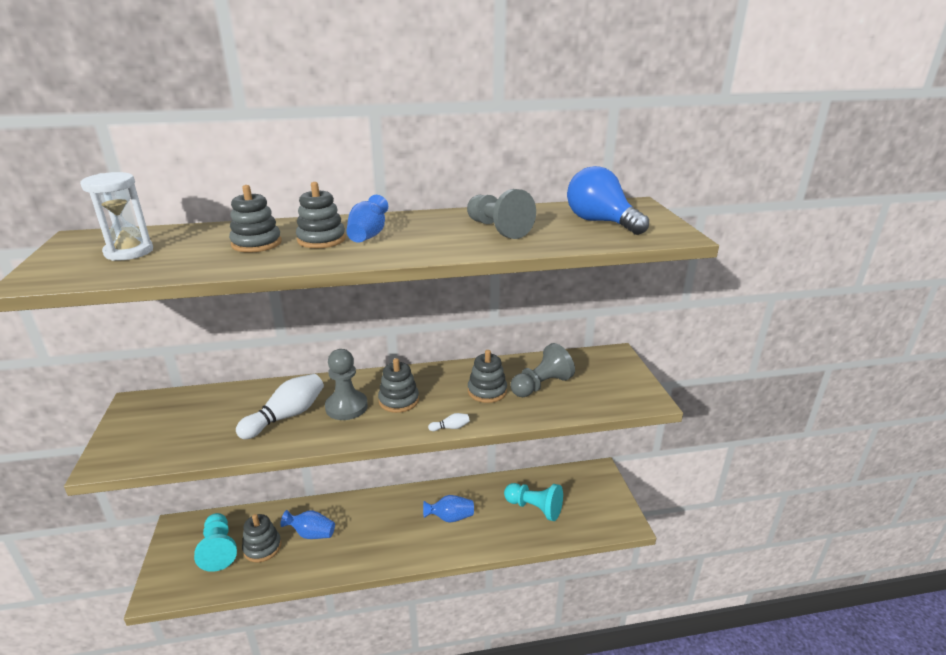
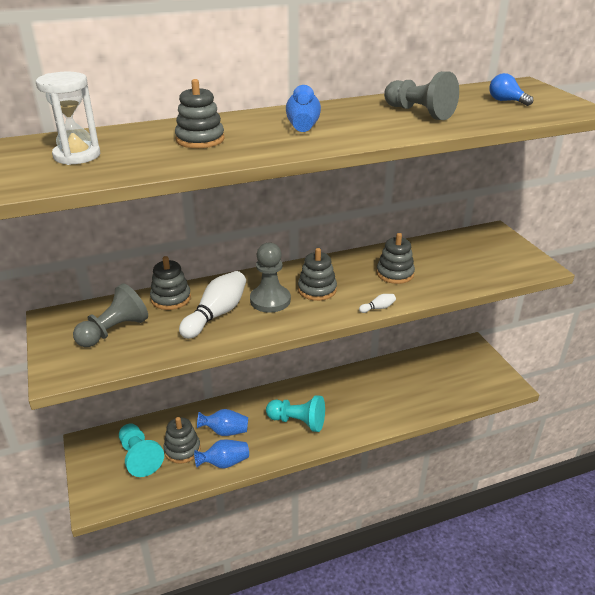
camera: 10 degrees left, 5 degrees up
grey stacking toy [296,182,346,248] -> grey stacking toy moved to [150,256,191,310]
blue vase [423,495,474,523] -> blue vase moved to [194,439,249,469]
turquoise pawn [504,483,563,521] -> turquoise pawn moved to [266,395,325,432]
grey pawn [511,343,575,397] -> grey pawn moved to [73,283,148,347]
blue light bulb [567,166,649,235] -> blue light bulb [489,73,533,106], size x0.52

